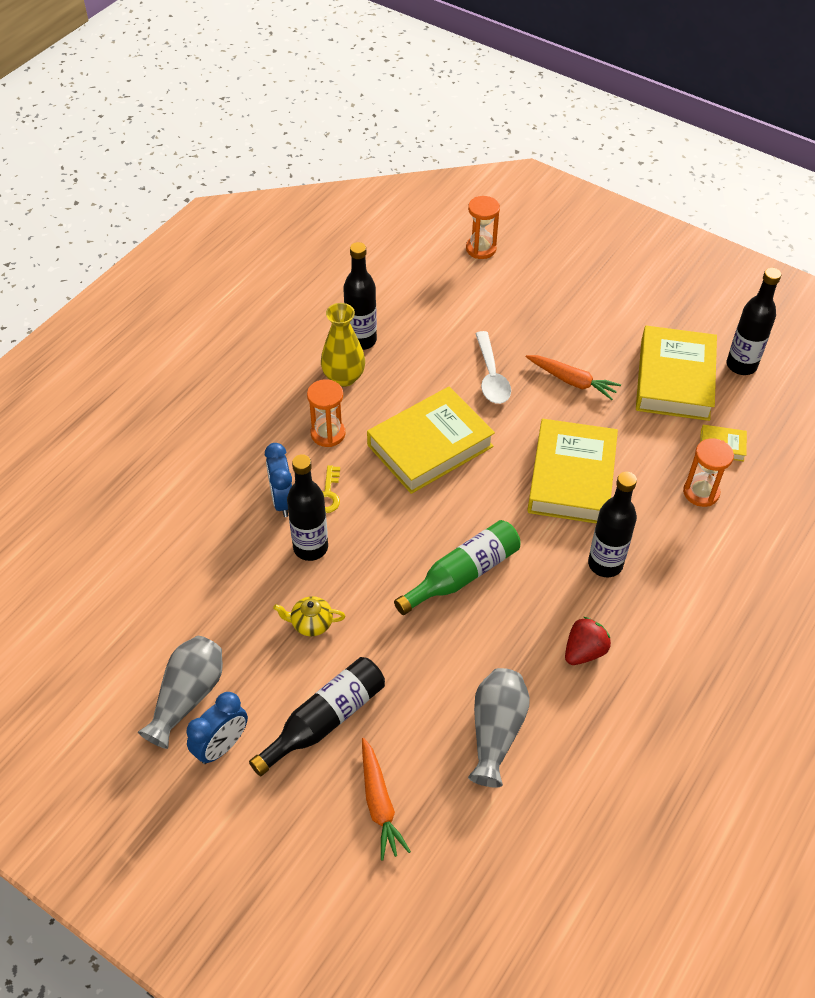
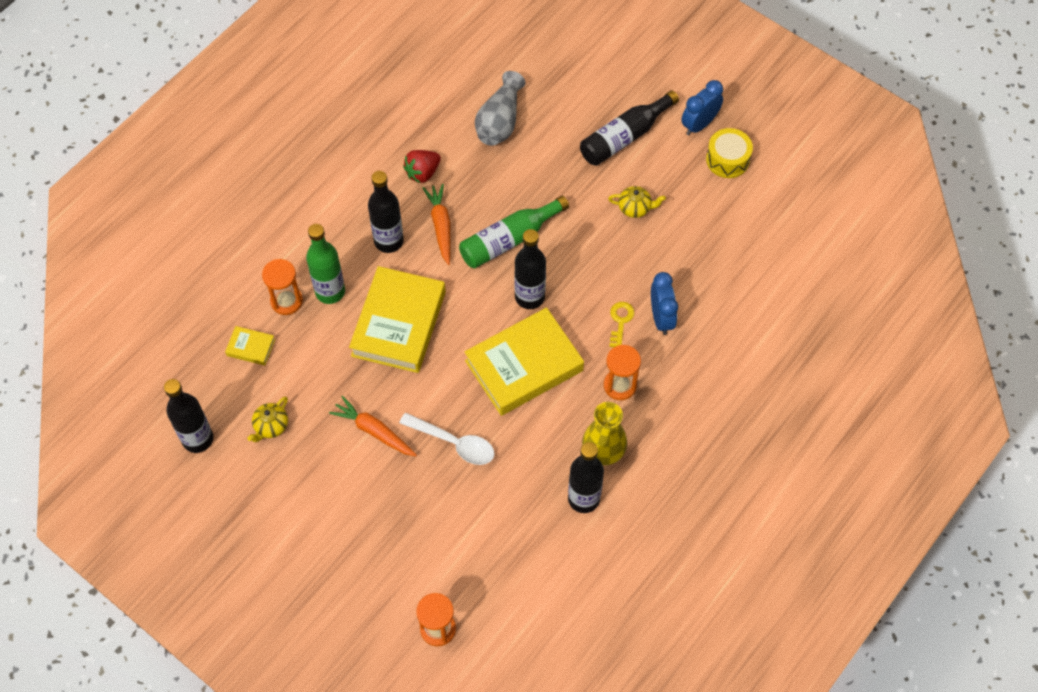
camera: 175 degrees left, 10 degrees up
grey vase [138,636,223,749] -> yellow drum [706,128,753,178]
black bottle [287,454,328,561] -> black bottle moved to [514,229,546,309]
orange carrot [362,738,411,861] -> orange carrot moved to [423,184,451,265]
white spoon [475,331,511,404] -> white spoon turned 120 degrees clockwise [399,413,495,465]
yellow book [636,326,717,421] -> yellow teapot [247,397,288,442]
none -> green bottle [306,224,345,304]

